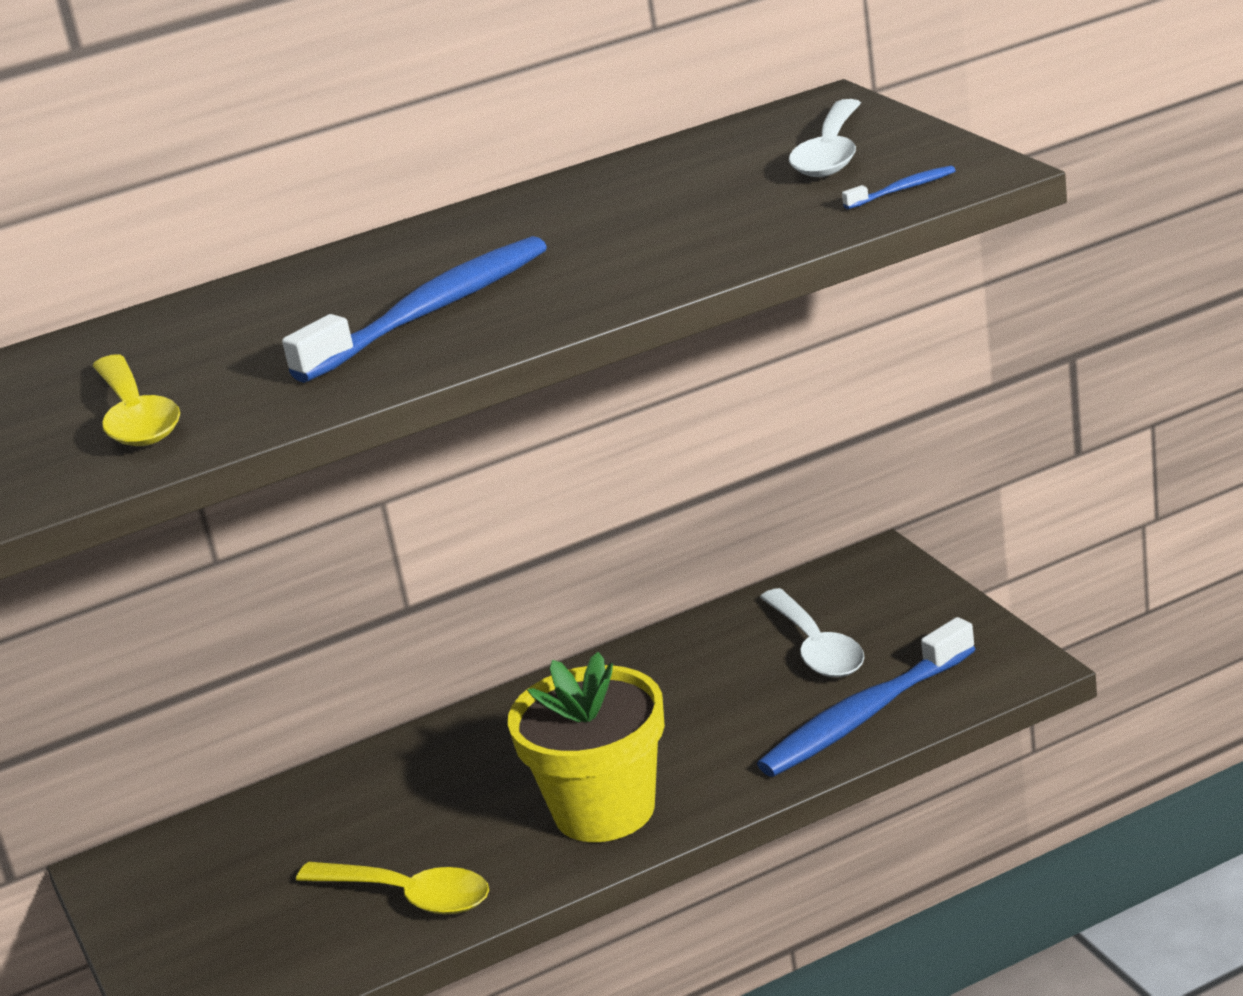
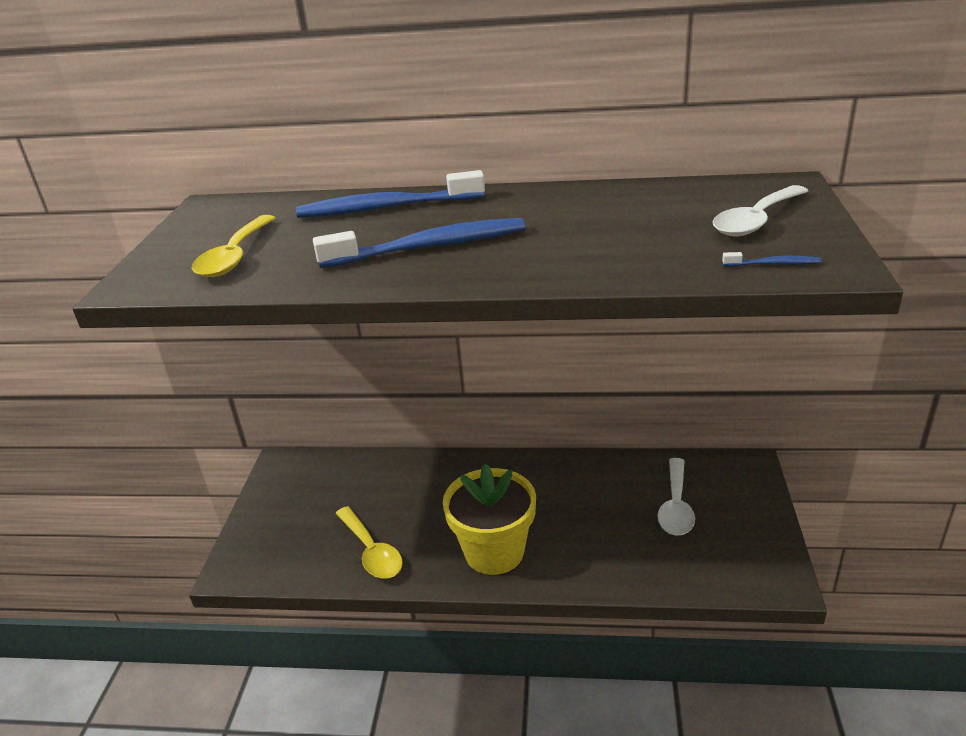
camera: 30 degrees right, 5 degrees up
blue toothbrush [757,617,975,777] -> blue toothbrush moved to [296,170,485,218]

